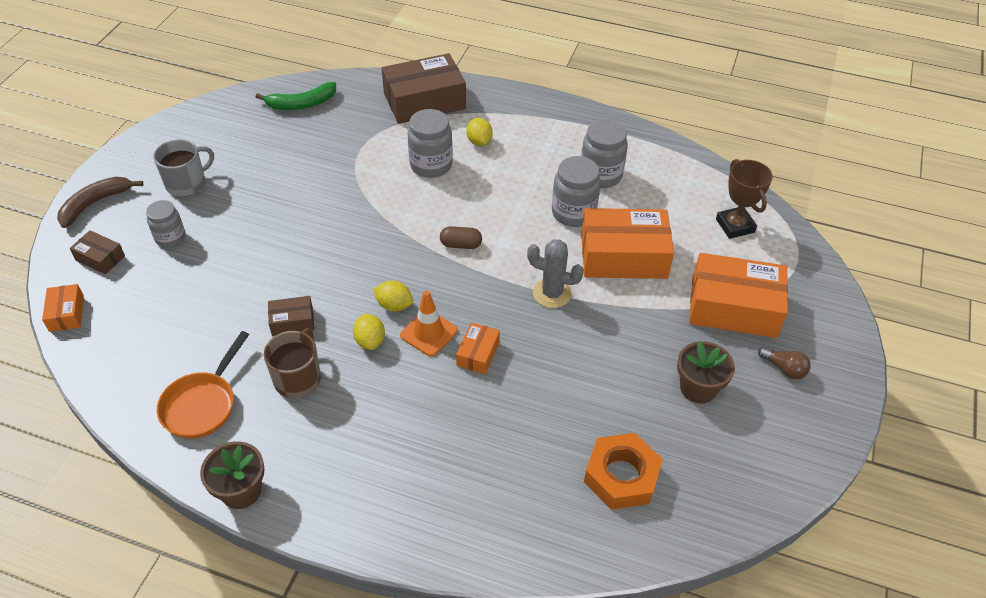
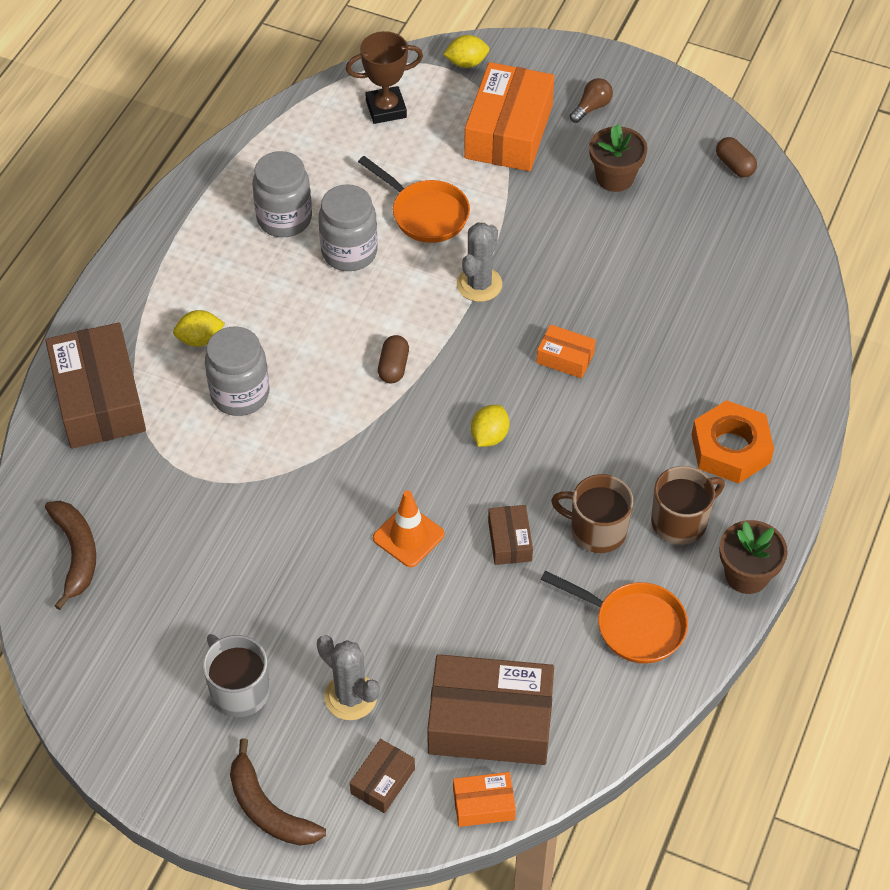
camera: 85 degrees left, 5 degrees up
grey jar [146,200,185,248] -> grey cactus [317,635,380,720]
green banana [256,82,336,110] -> brown banana [45,501,96,610]
yellow lemon [353,314,385,350] -> yellow lemon moved to [443,35,489,68]
orange traffic cone [400,290,458,356] -> orange traffic cone moved to [373,490,445,567]
orange box [581,208,674,279] -> orange pan [358,156,470,243]
orange nut [584,433,663,510] -> orange nut moved to [691,400,774,484]
none -> brown box [427,654,554,765]
none -> brown mug [651,466,725,545]
none -> brown capsule [716,137,757,177]

